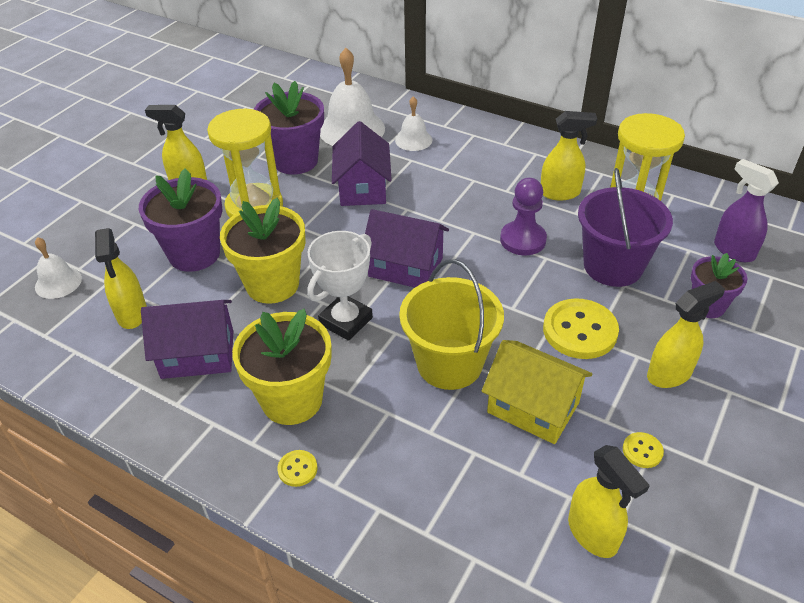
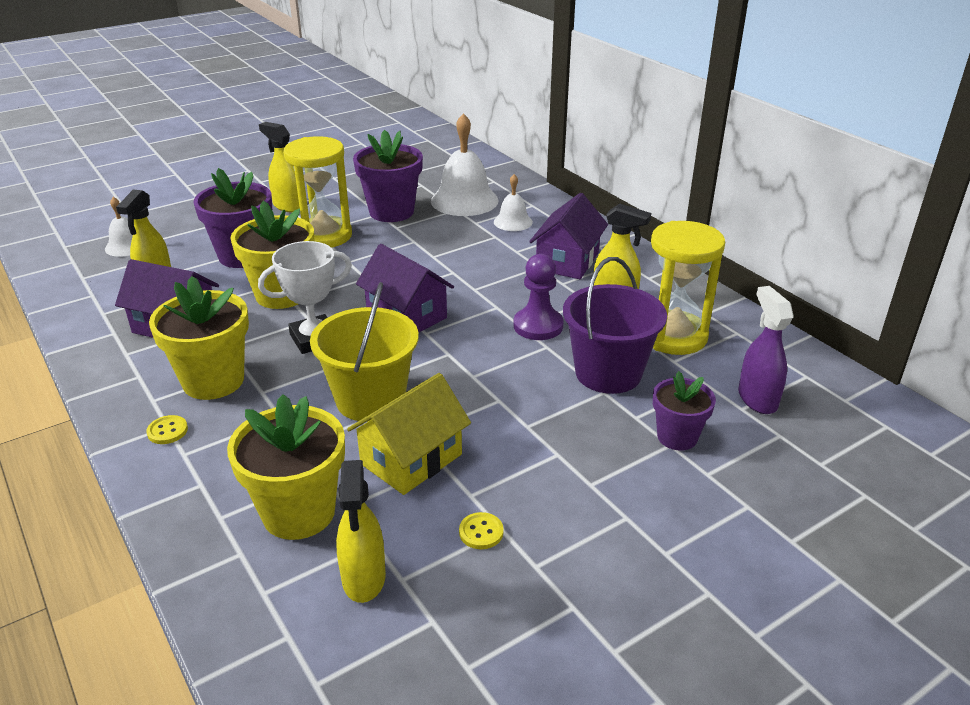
camera: 25 degrees right, 10 degrees down
purple house [332,121,392,206] -> purple house moved to [529,193,608,279]
yellow house [482,340,593,444] -> yellow house turned 75 degrees clockwise [347,373,471,495]
yellow button [543,298,619,359] -> none
yellow spray bottle [647,281,725,388] -> none
none -> yellow flower pot [227,394,345,540]

